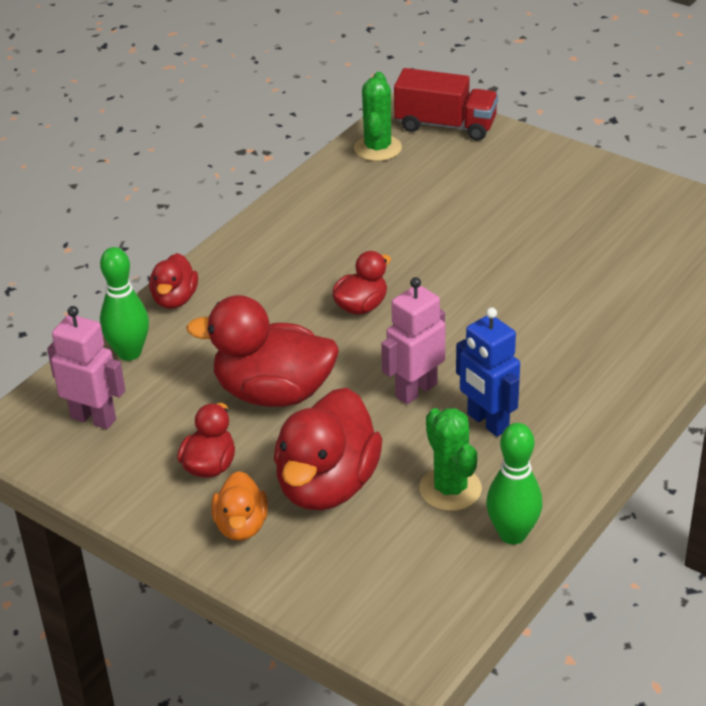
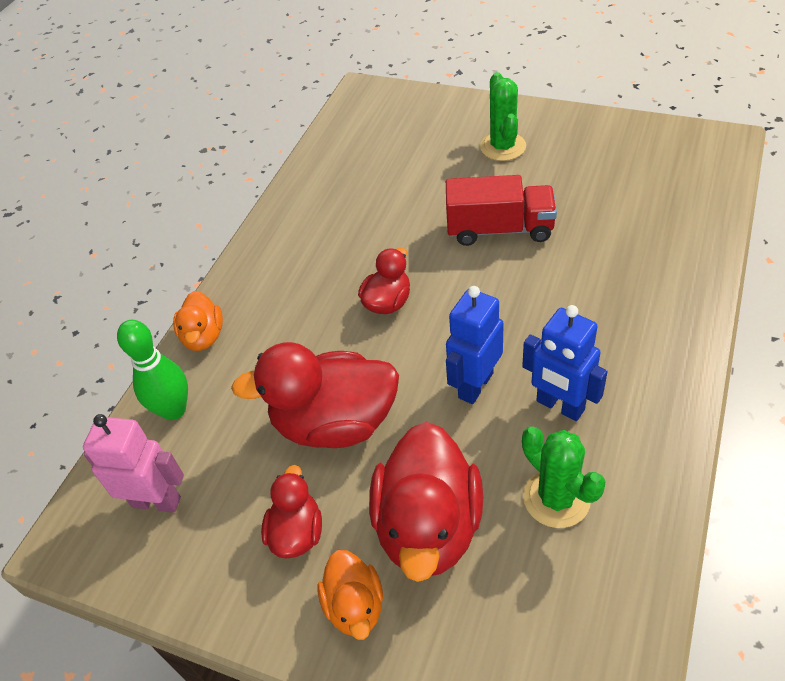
camera: 10 degrees left, 10 degrees up
red duck [149,253,198,309] -> orange duck [173,291,223,351]
green cactus [354,72,402,161] -> green cactus moved to [480,72,526,161]
pink robot [381,277,445,404] -> blue robot [446,286,504,404]
red truck [394,68,498,141] -> red truck moved to [446,175,557,246]
green bowling pin [486,423,543,544] -> none

